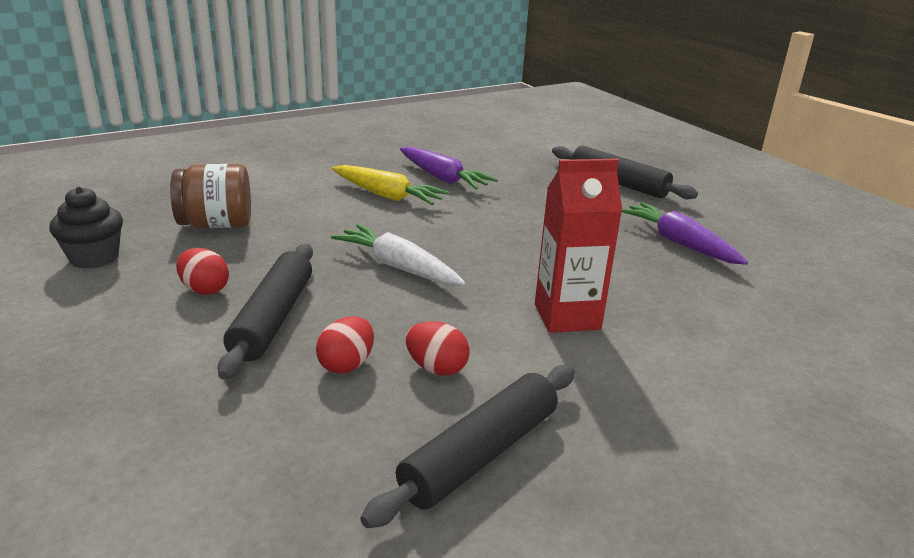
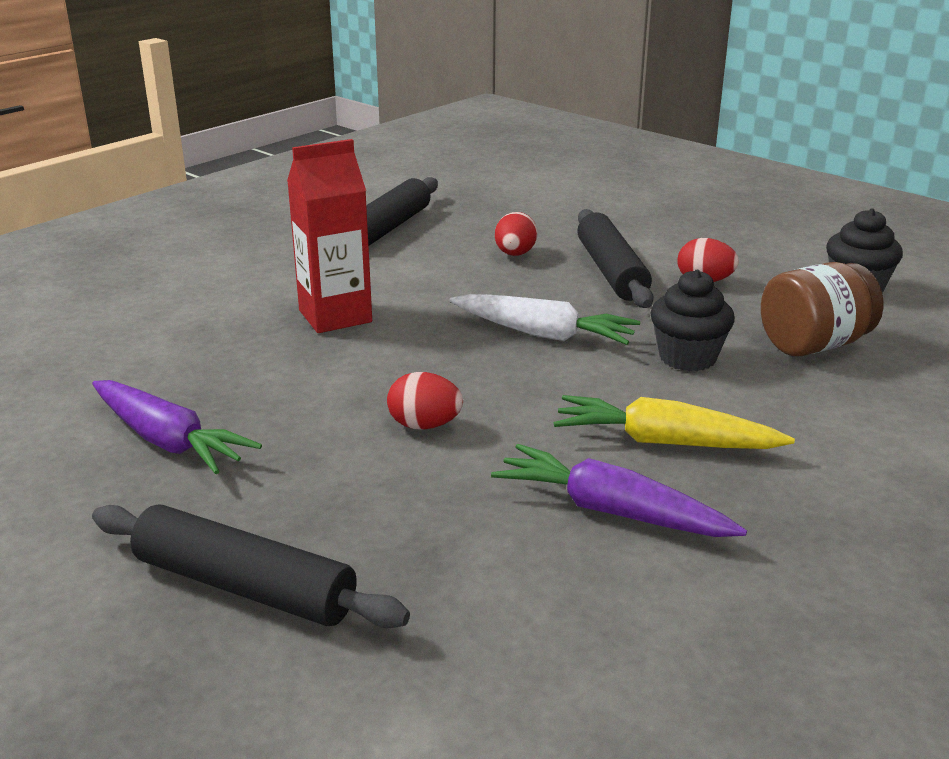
camera: 165 degrees right, 0 degrees up
red egg [406,321,470,376] -> red egg moved to [387,372,463,430]
none -> black cupcake [651,270,735,371]

